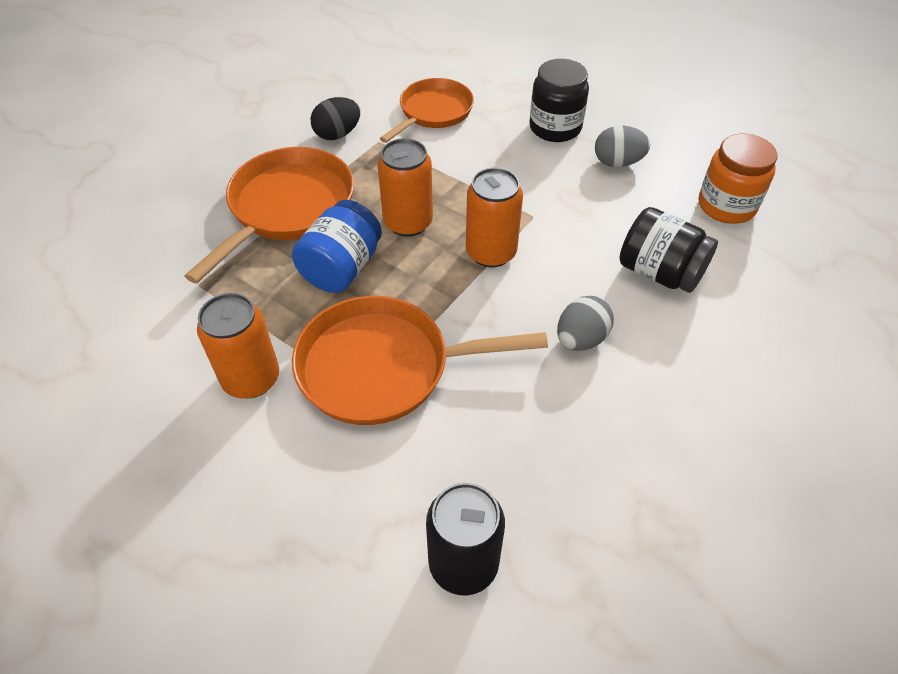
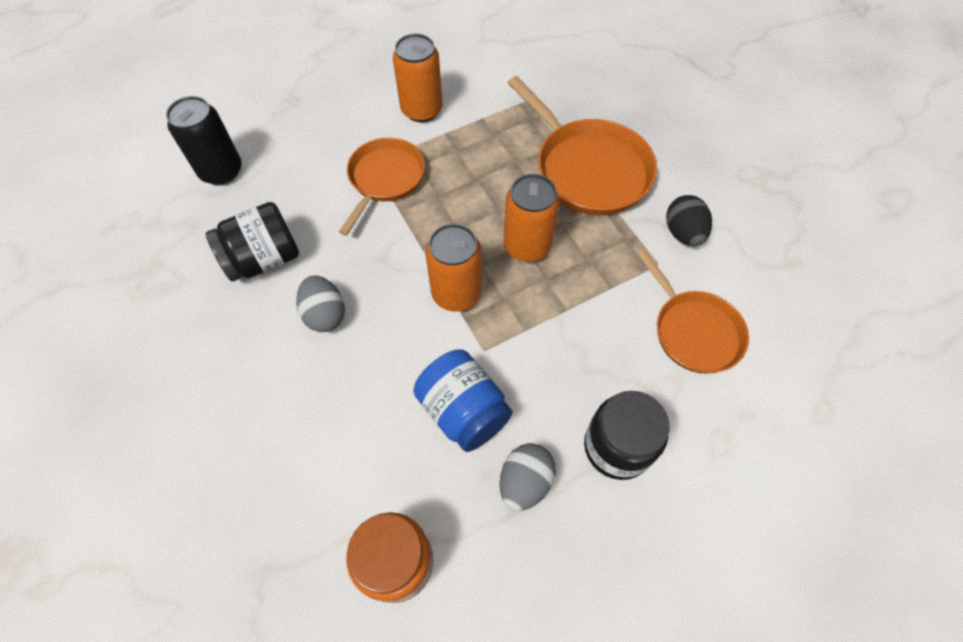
camera: 115 degrees right, 10 degrees up
blue jar [292,200,382,293] -> blue jar moved to [413,350,513,452]
orange pan [292,296,548,425] -> orange pan [339,137,425,236], size x0.67
black jar [619,207,718,293] -> black jar moved to [205,202,299,281]

